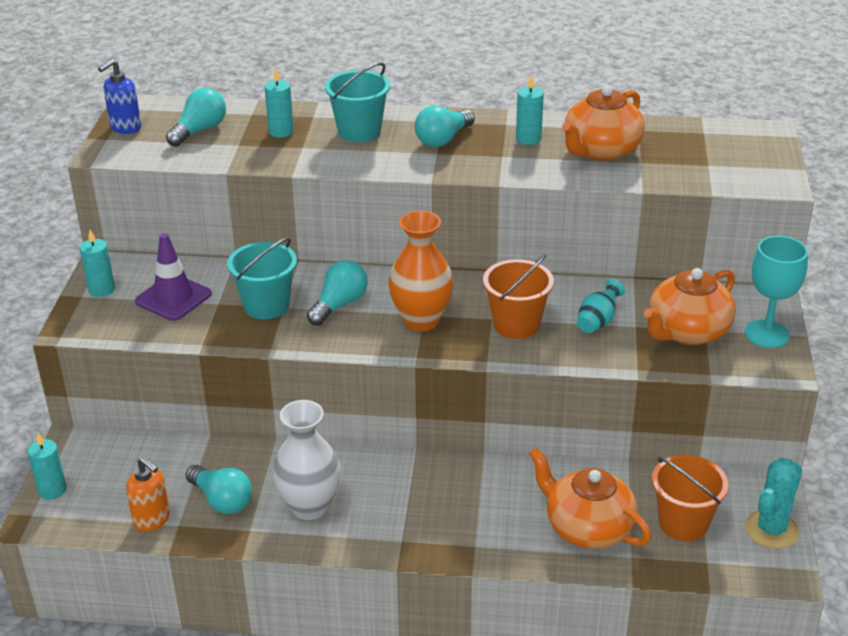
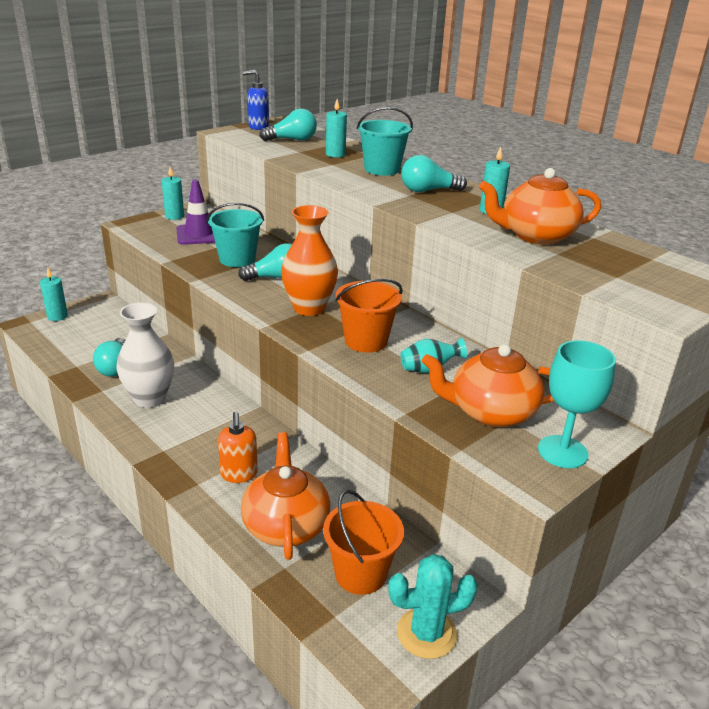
camera: 40 degrees right, 5 degrees down
orange soap dispenser [126,457,170,532] -> orange soap dispenser moved to [218,412,258,483]

